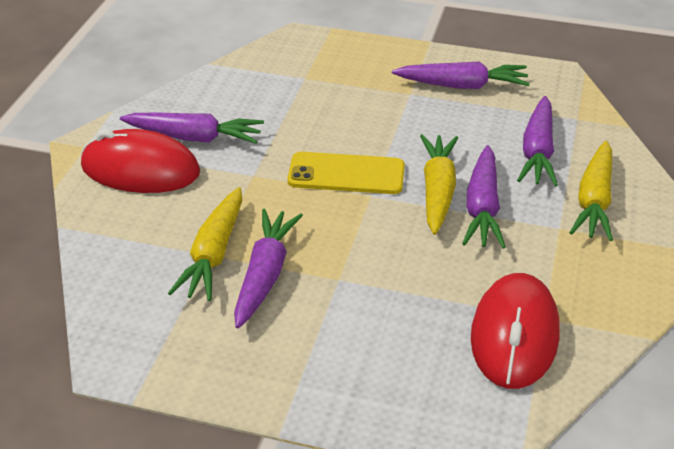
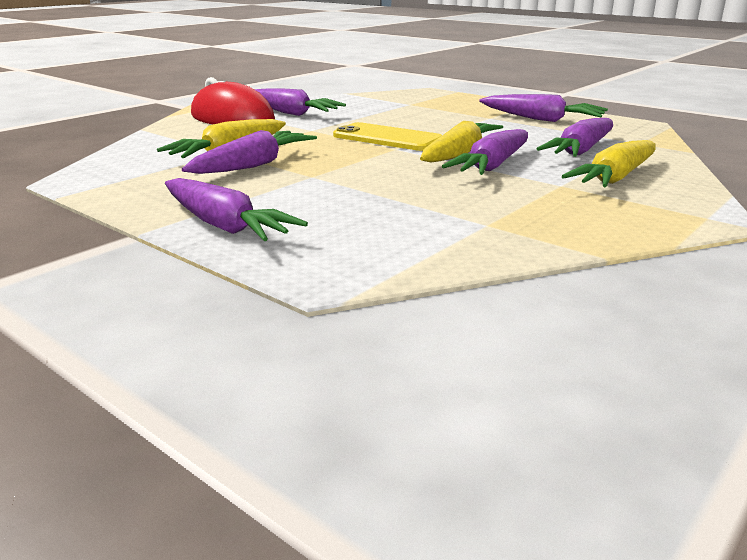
camera: 25 degrees right, 15 degrees down
red mouse [471,273,560,389] -> none
none -> purple carrot [165,178,308,241]

